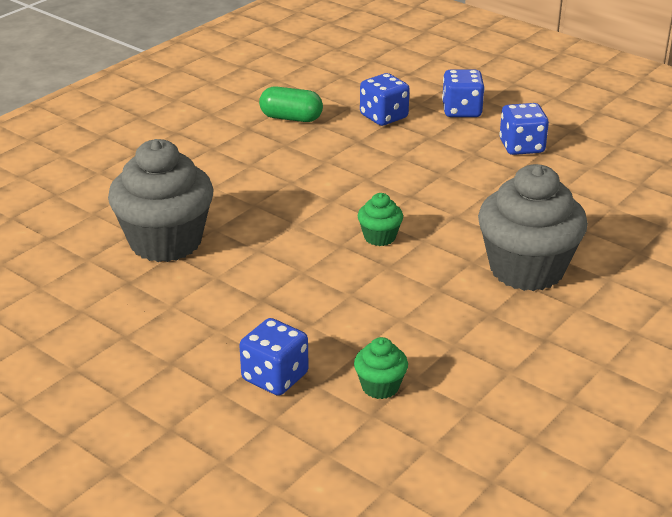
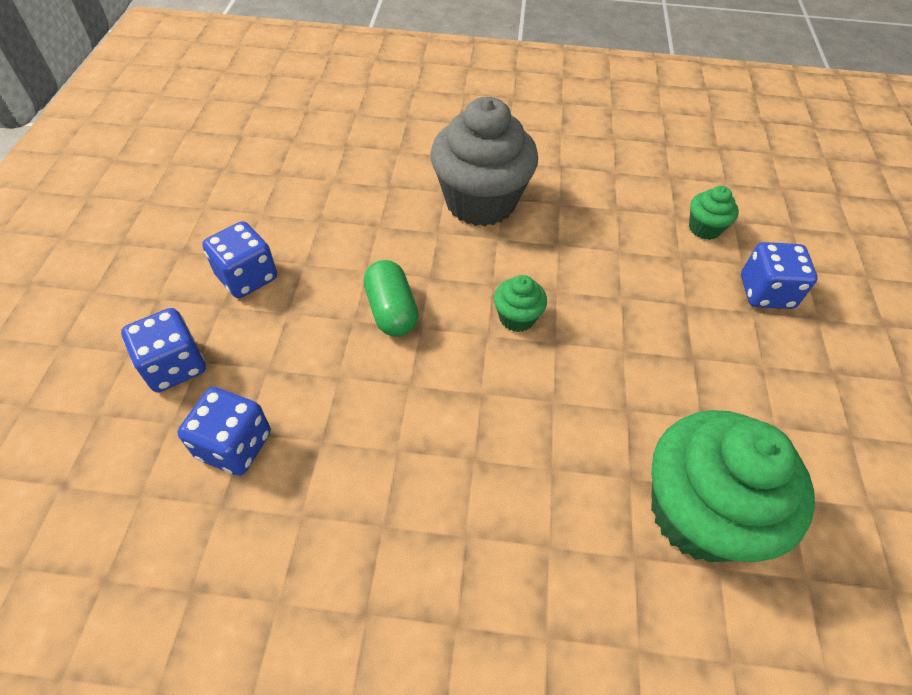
camera: 125 degrees left, 20 degrees up
grey cupcake [108,139,214,262] -> green cupcake [651,410,815,562]
green capsule [259,87,323,122] -> green capsule moved to [364,260,419,337]

